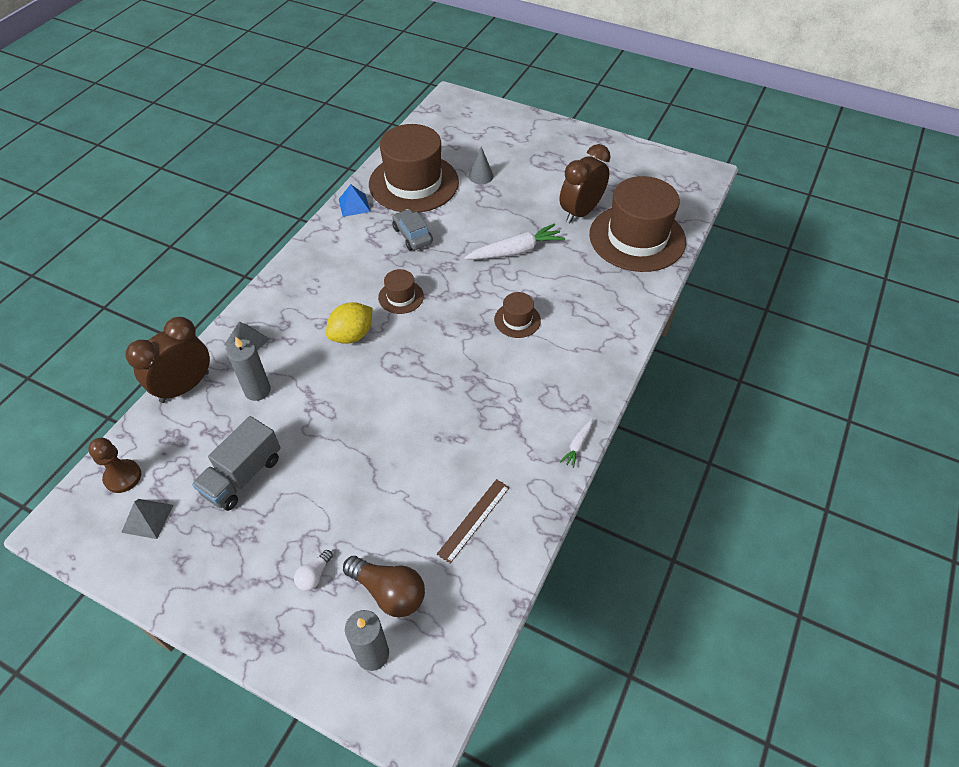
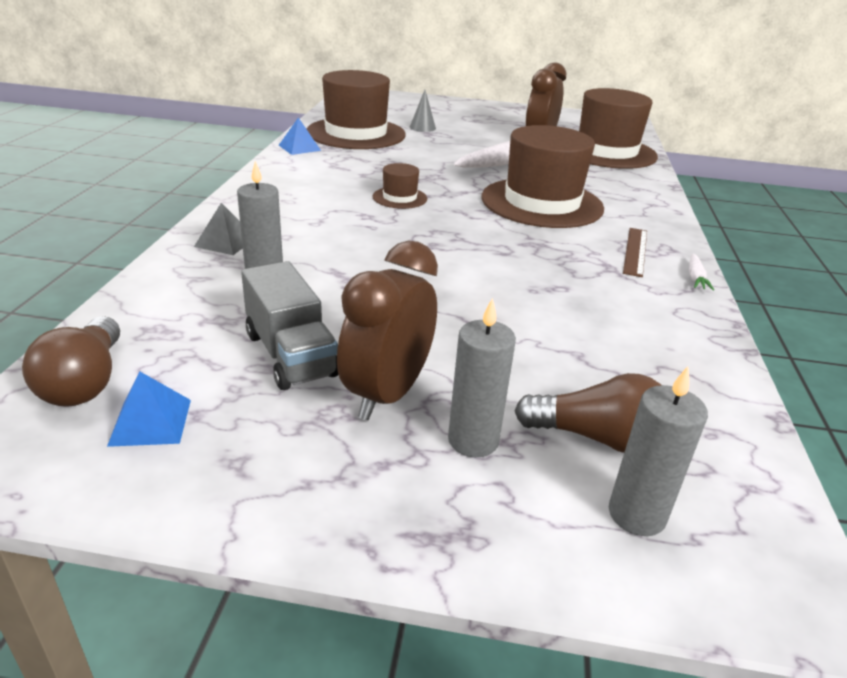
camera: 20 degrees left, 20 degrees down
brown pawn [88,438,141,493] -> brown light bulb [22,316,120,407]
grey pyramid [121,499,173,539] -> blue pyramid [107,372,191,447]
brown clock [125,317,210,403] -> brown clock moved to [337,241,438,420]
grey truck [192,416,281,511] -> grey truck turned 45 degrees counterclockwise [241,261,339,390]
white light bulb [294,550,333,591] -> grey candle [448,298,516,457]
yellow lemon [326,302,372,344] -> none
grey car [392,209,433,250] -> none
brown ruler [437,479,510,564] -> brown ruler moved to [623,228,647,277]
brown hat [494,292,541,338] -> brown hat [482,125,604,228], size x2.26

